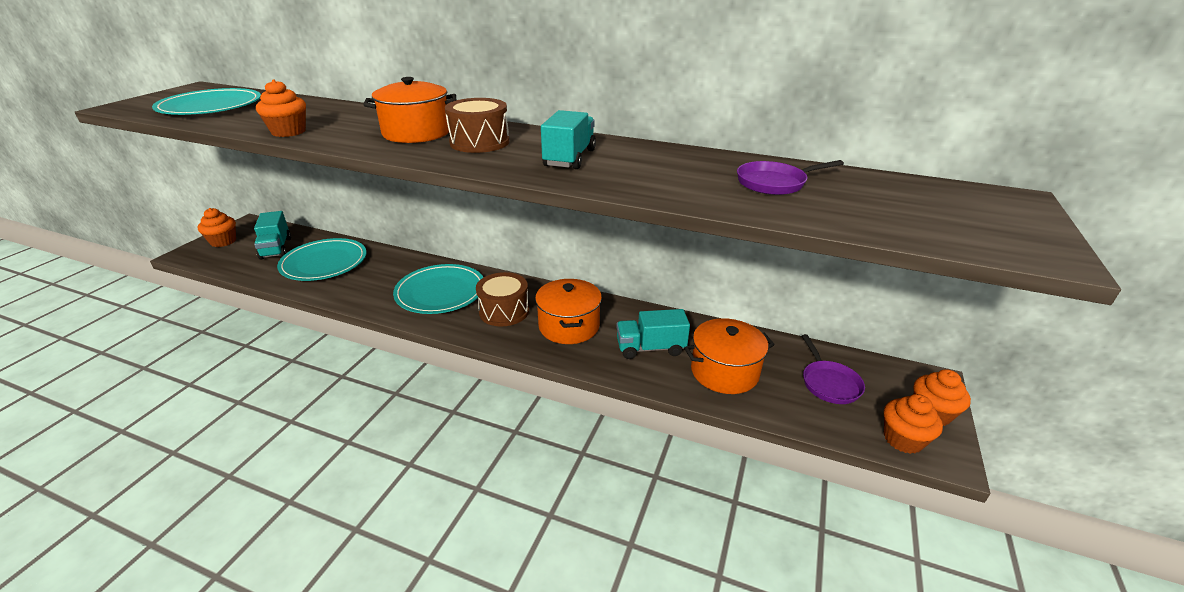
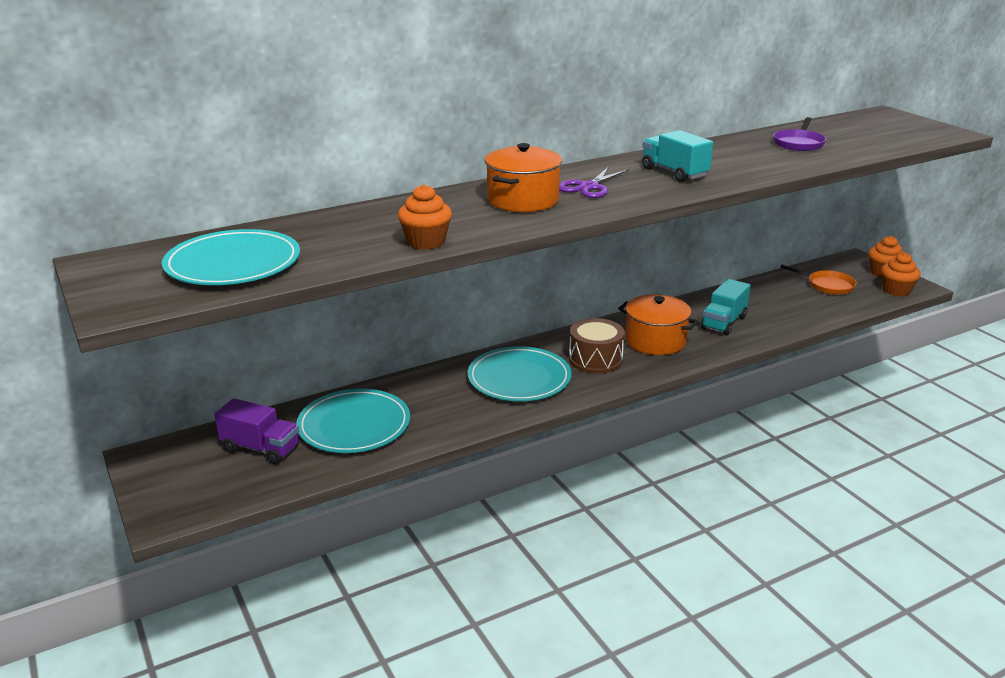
camera: 50 degrees left, 5 degrees down
orange cupcake [198,208,236,247] -> none
turquoise truck [254,211,291,260] -> purple truck [214,398,299,464]
brown drum [445,98,509,153] -> purple scissors [559,167,629,198]
orange pot [684,318,775,394] -> none
purple pan [802,334,865,404] -> orange pan [780,265,857,295]

